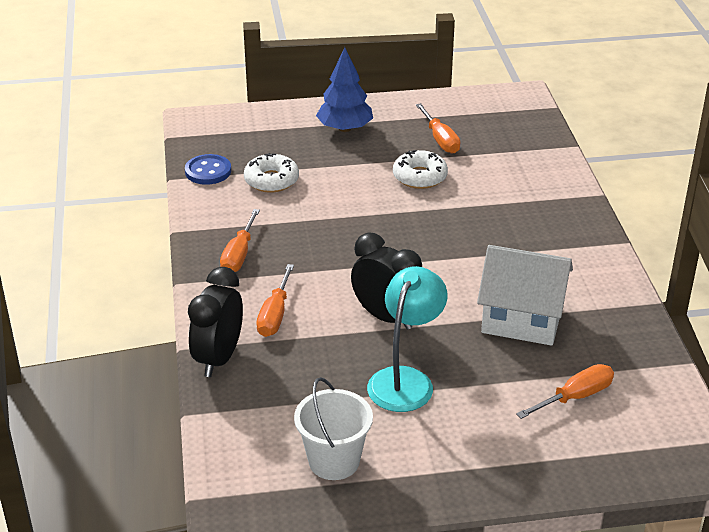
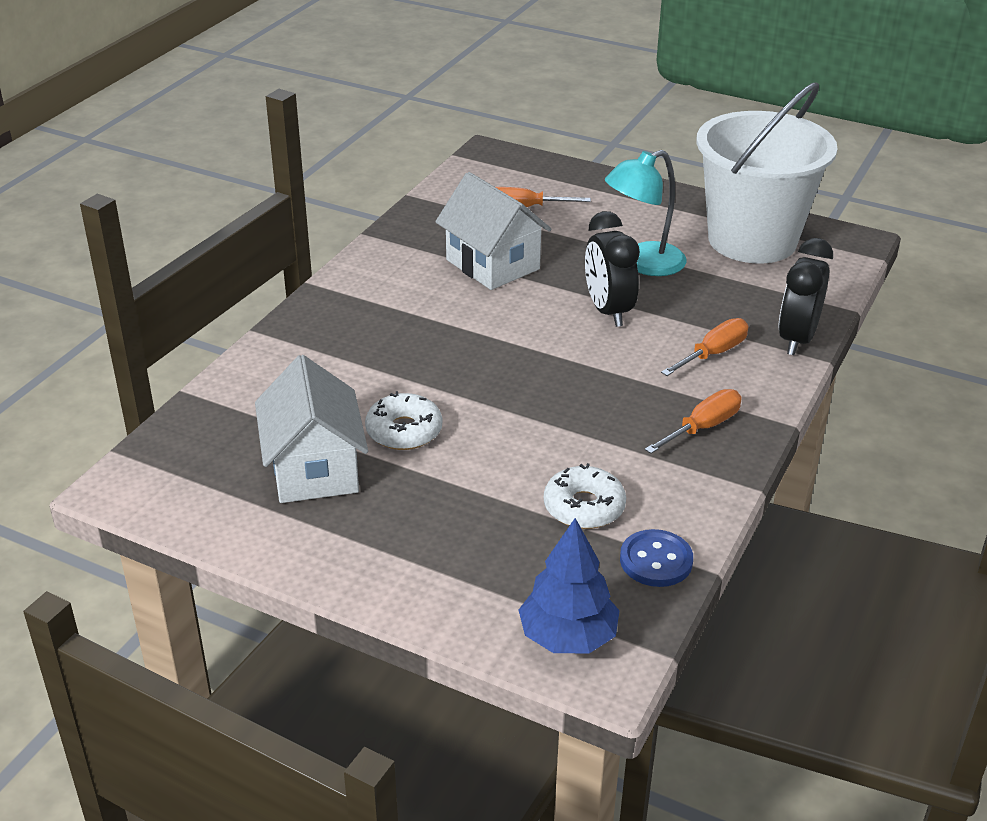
camera: 145 degrees left, 0 degrees up
black clock [188,267,243,377] -> black clock turned 150 degrees clockwise [778,238,833,355]
white bucket [294,377,373,480] -> white bucket [696,82,838,264], size x1.99
blue tree [316,47,373,132] -> blue tree moved to [519,518,620,653]
orange screwdriver [416,103,460,154] -> white house [255,355,368,503]

